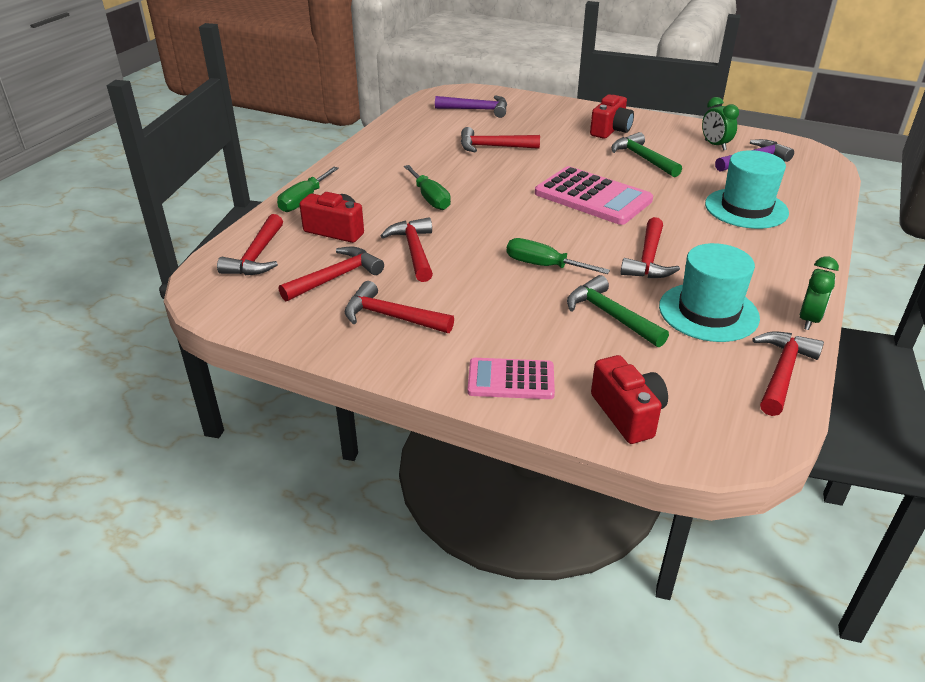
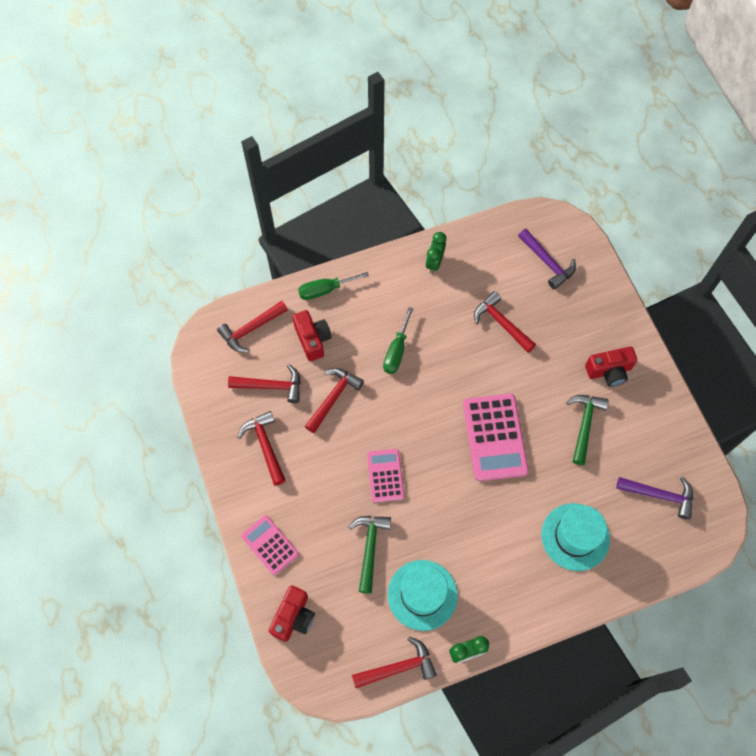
camera: 45 degrees right, 30 degrees up
green screwdriver [507,238,610,274] -> pink calculator [367,449,404,503]
red hammer [620,217,680,278] -> none
green clock [702,97,739,151] -> green clock moved to [425,232,446,274]

